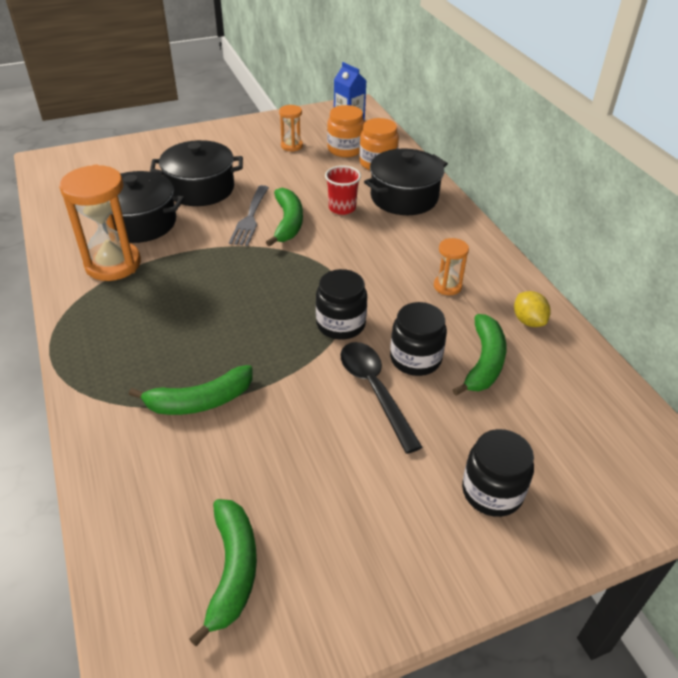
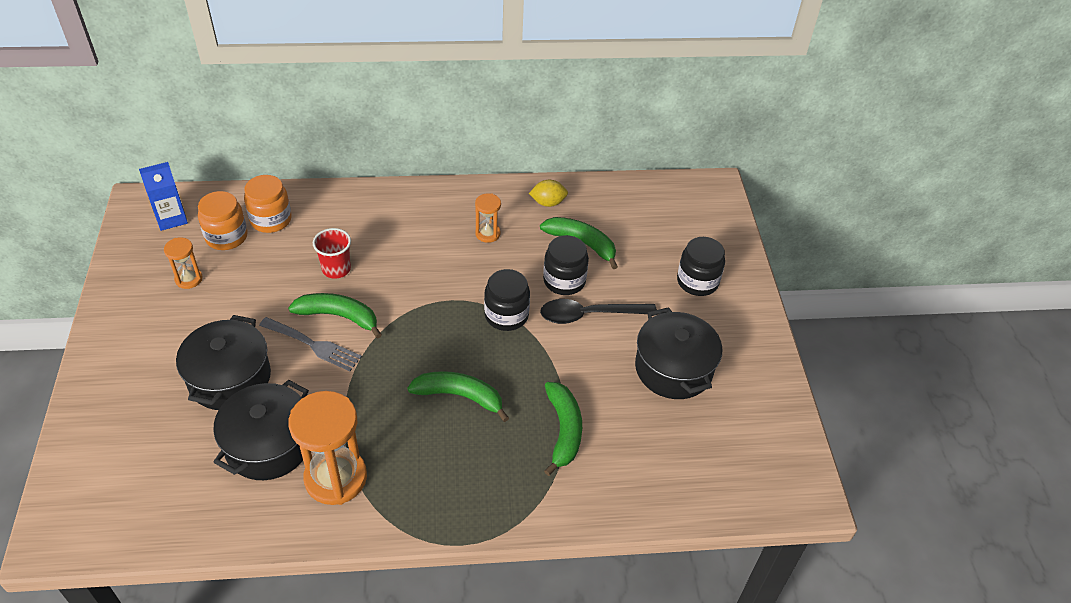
camera: 75 degrees left, 5 degrees up
green banana [189,499,257,646] -> green banana moved to [407,371,509,422]
black pot [364,148,448,215] -> black pot moved to [635,307,722,399]

